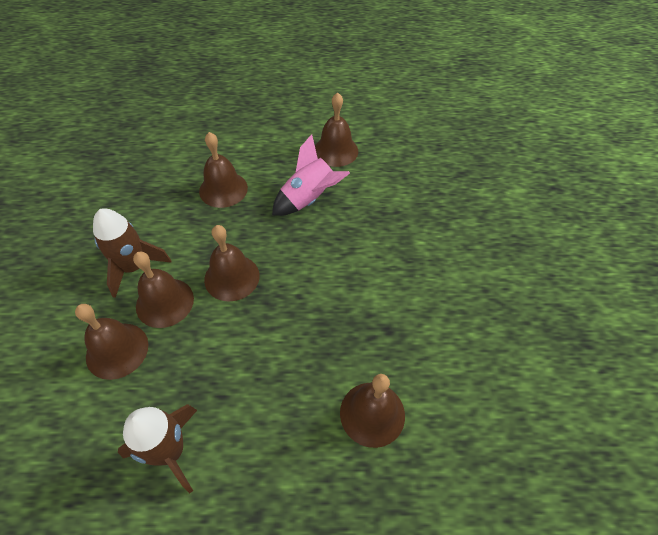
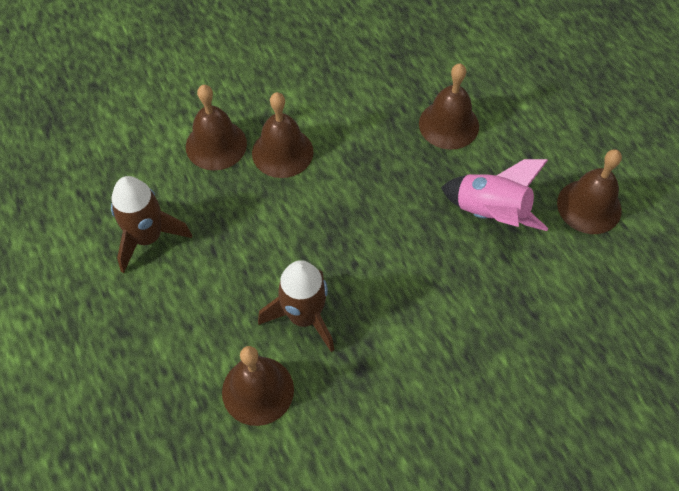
camera: 65 degrees right, 5 degrees up
brown rocket [93,208,171,298] -> brown rocket moved to [258,260,334,352]
brown bell [204,225,260,301] -> none

